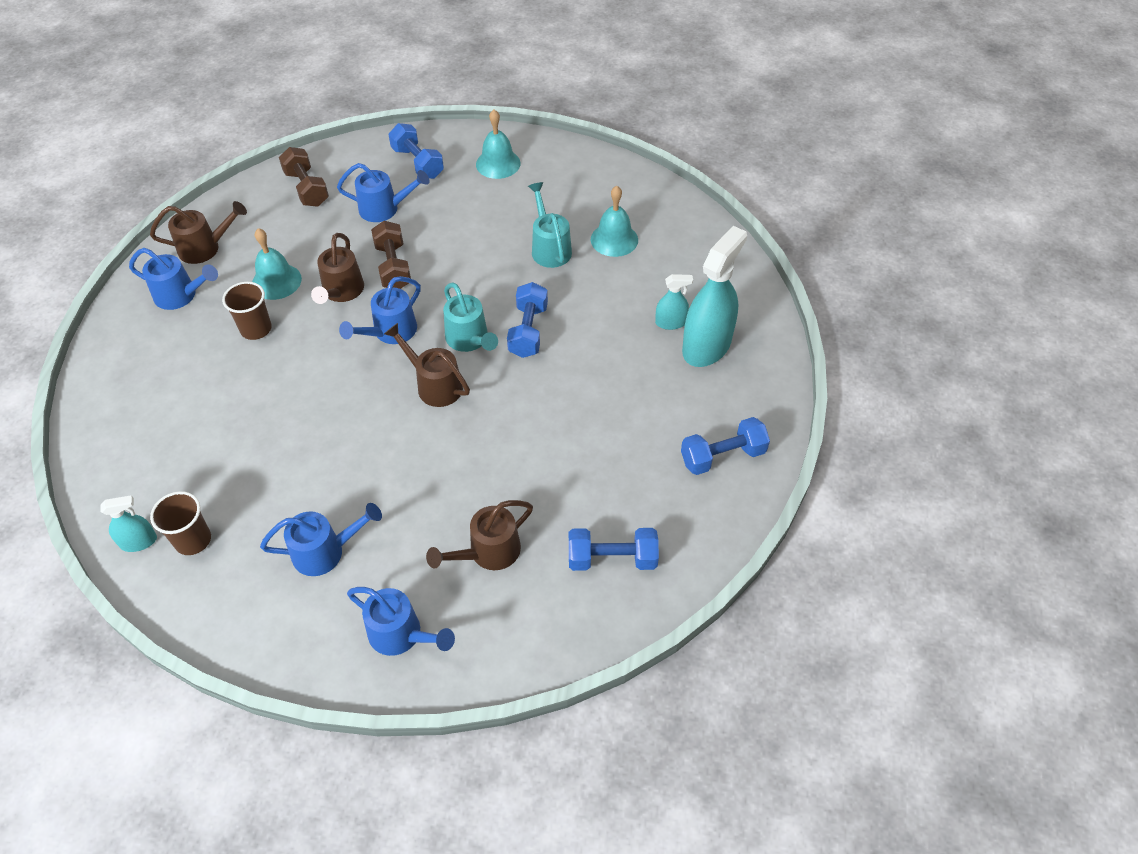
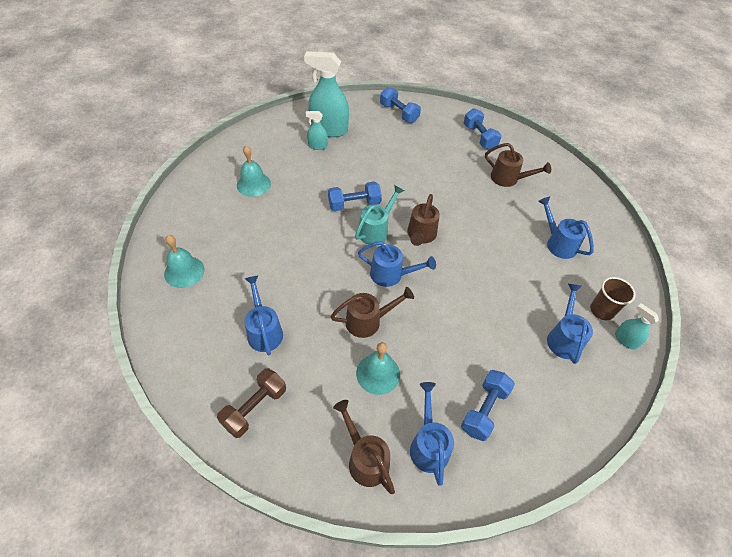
camera: 115 degrees left, 0 degrees up
brown cup [222,282,272,340] -> none
blue watering can [347,587,455,656] -> blue watering can moved to [547,284,593,364]
brown dumbbell [371,221,411,289] -> none
blue dumbbell [388,123,444,179] -> blue dumbbell moved to [461,370,515,441]
turquoise watering can [528,182,572,268] -> none
turquoise spray bottle [655,274,693,330] -> turquoise spray bottle turned 60 degrees counterclockwise [305,111,328,150]

